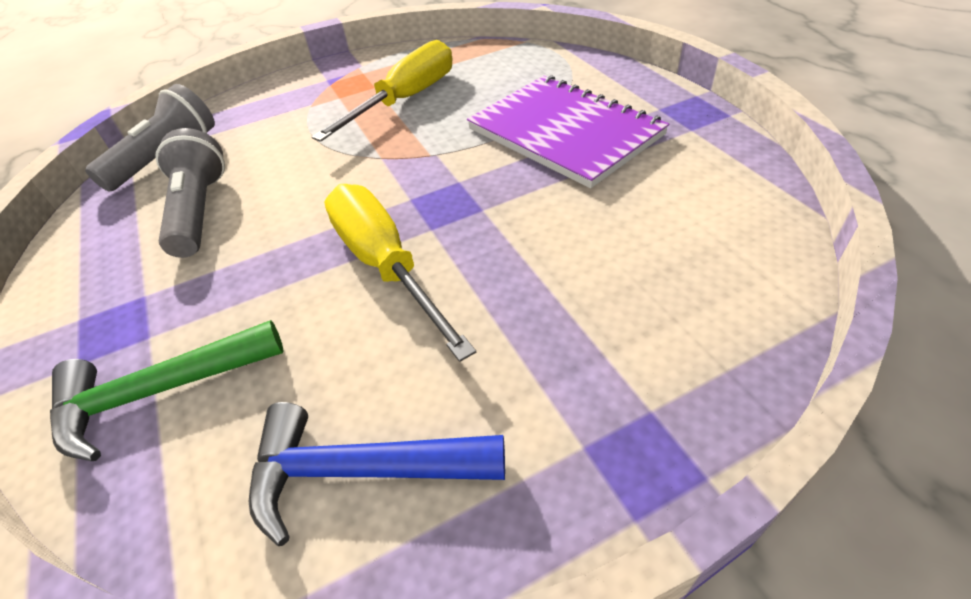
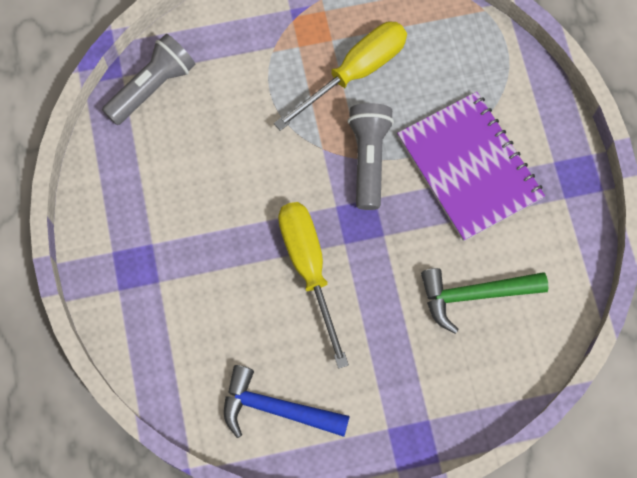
camera: 10 degrees right, 25 degrees up
green hammer [50,320,284,461] -> green hammer moved to [421,268,548,334]
grey flashlight [155,128,225,258] -> grey flashlight moved to [348,103,394,210]

